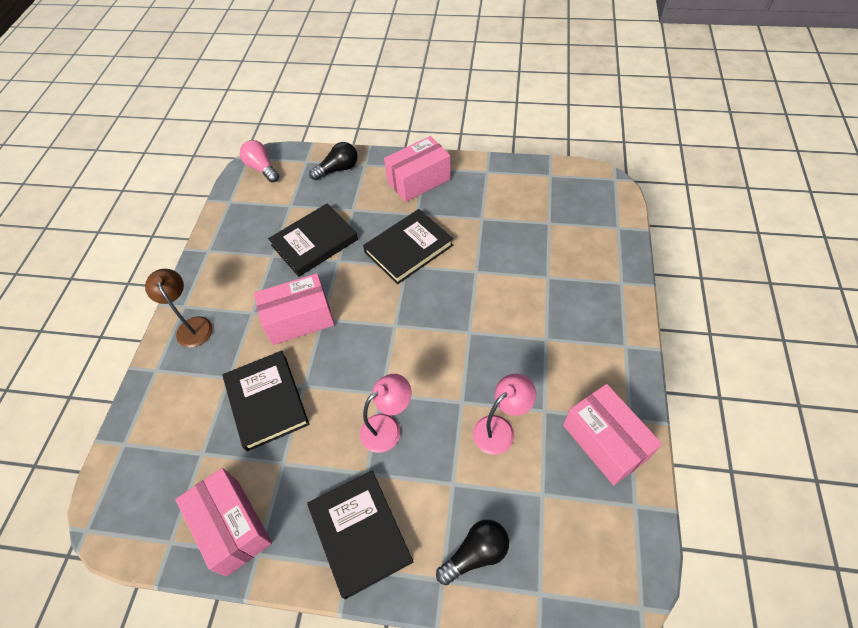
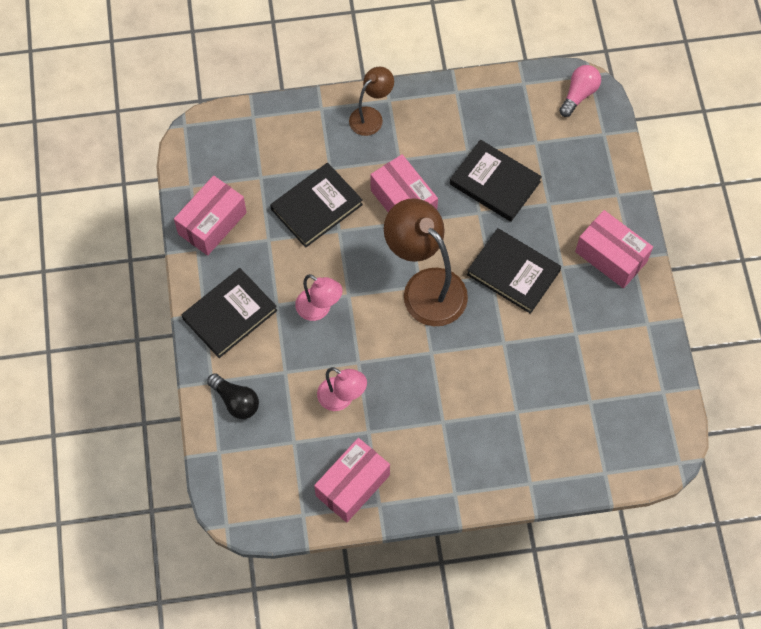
camera: 70 degrees right, 10 degrees up
black light bulb [309,142,358,180] -> none
none -> brown lamp [384,198,468,326]

